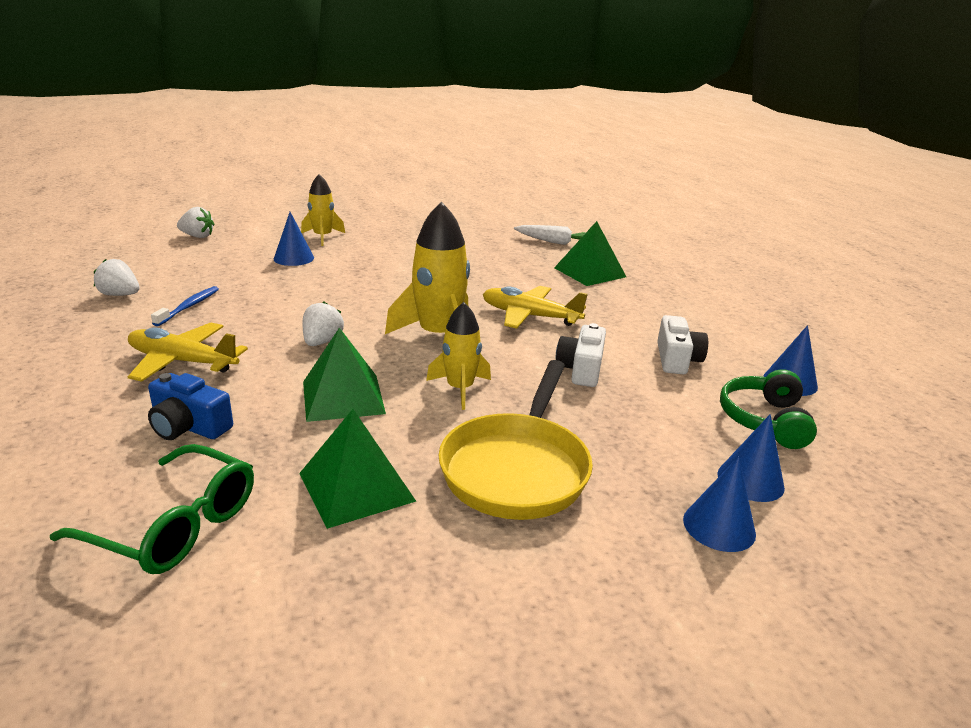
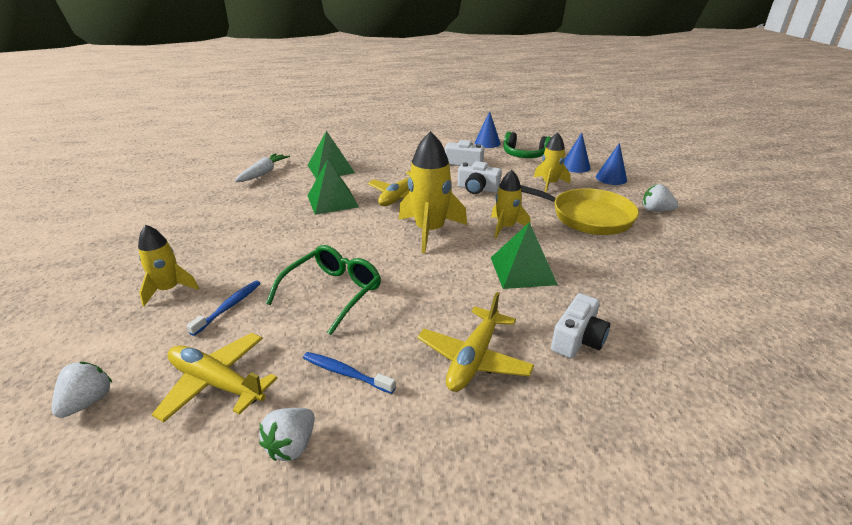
camera: 80 degrees left, 5 degrees up
green glasses [50,444,254,574] -> green glasses moved to [266,245,381,335]
blue camera [148,373,233,440] -> white camera [551,293,610,358]
blue cone [274,212,314,266] -> blue toothbrush [186,280,261,336]
green pyramid [299,409,416,529] -> green pyramid moved to [307,159,359,215]
white strawberry [303,302,344,346] -> white strawberry moved to [642,184,678,212]
none -> yellow plane [152,333,278,423]
none -> yellow rocket [534,132,571,193]

